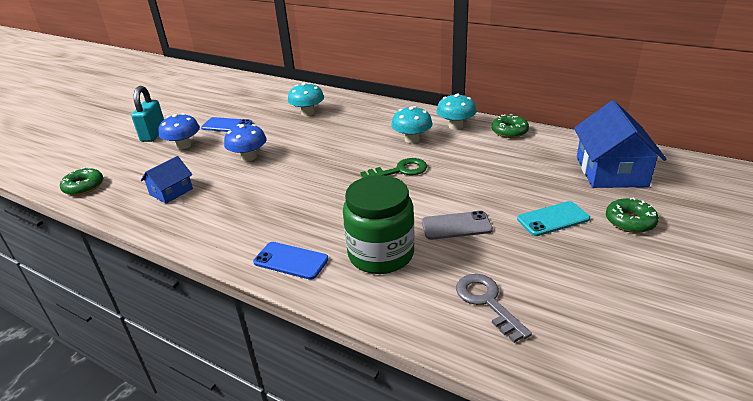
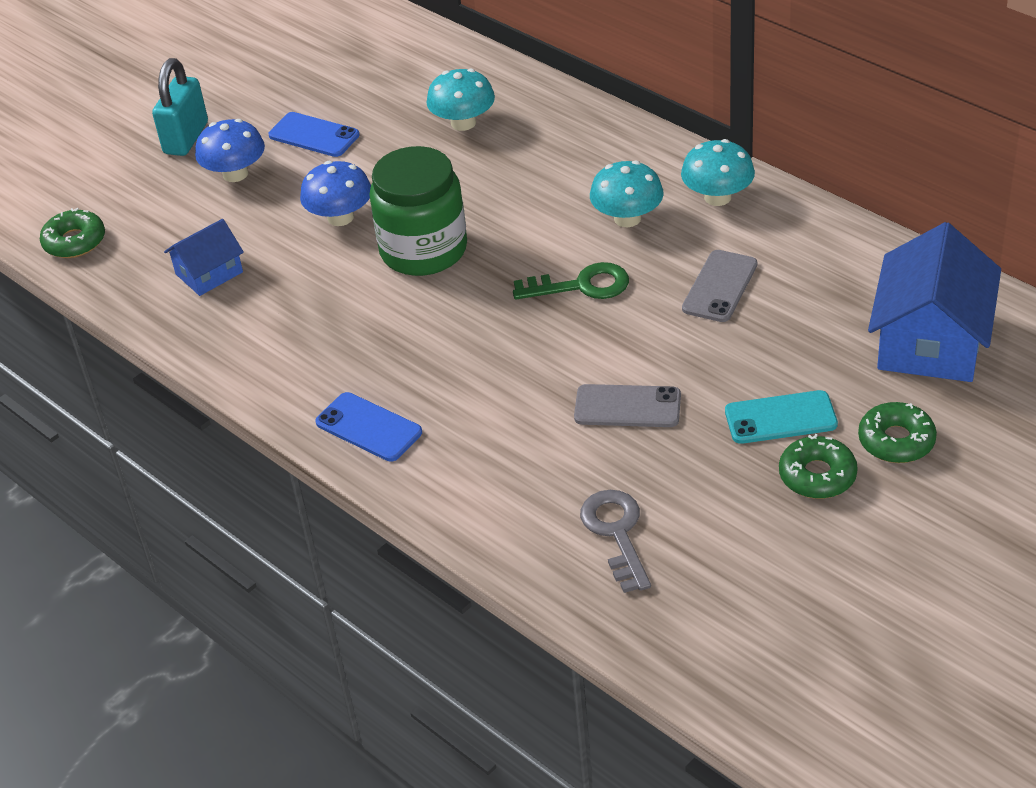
camera: 15 degrees right, 10 degrees up
green jar [343,175,414,274] -> green jar moved to [369,146,467,276]
green donut [491,114,529,138] -> green donut moved to [779,434,858,499]
none -> grey phone [682,250,757,322]

